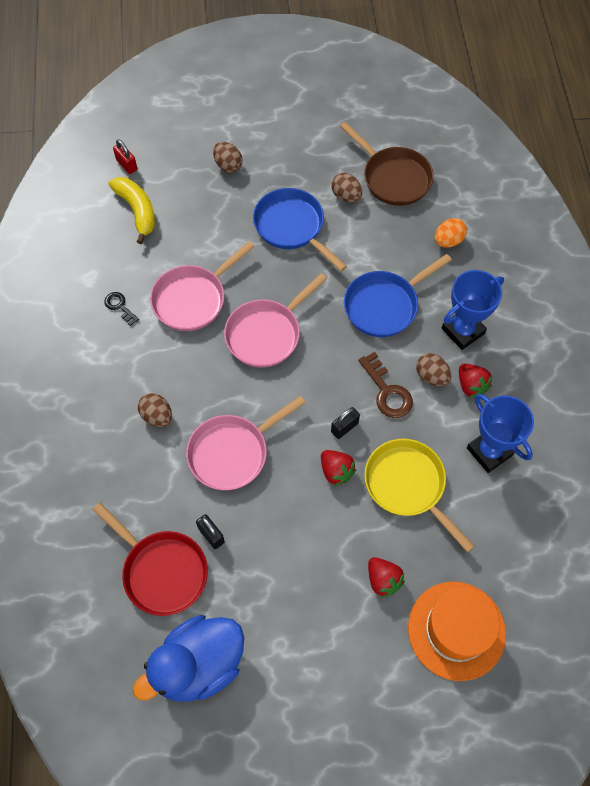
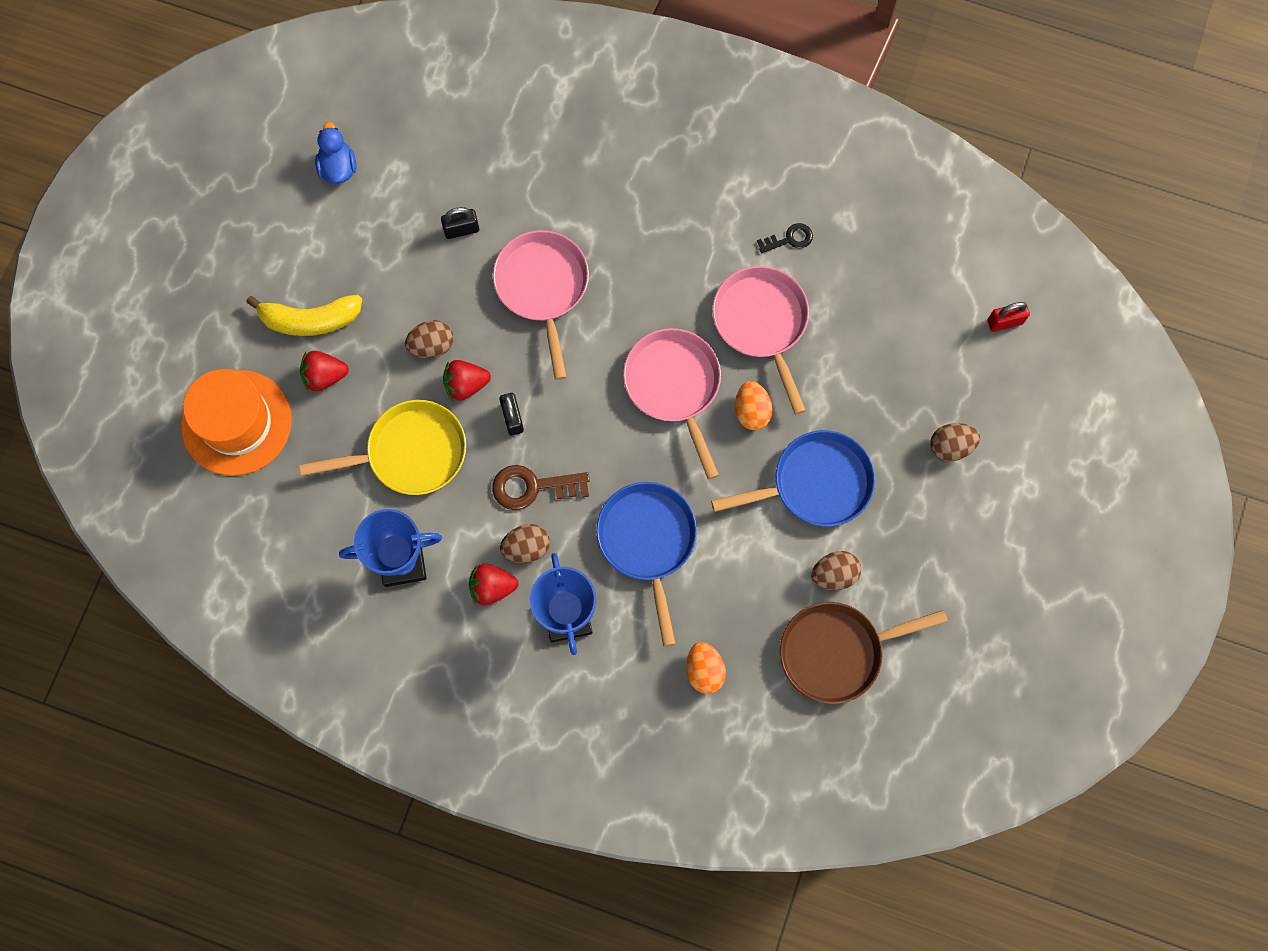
camera: 115 degrees right, 10 degrees up
red pan [93,503,208,616] -> none
yellow banana [109,177,155,244] -> yellow banana moved to [246,295,362,336]
blue duck [133,615,244,702] -> blue duck [315,122,356,184], size x0.51
brown egg [138,393,172,427] -> brown egg moved to [405,320,454,358]
none -> orange egg [735,381,773,430]

